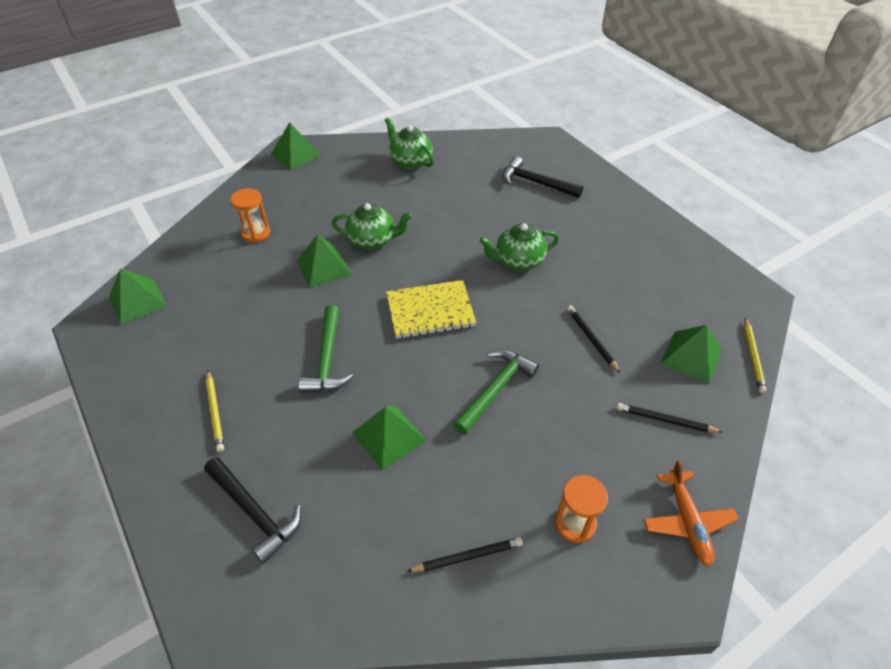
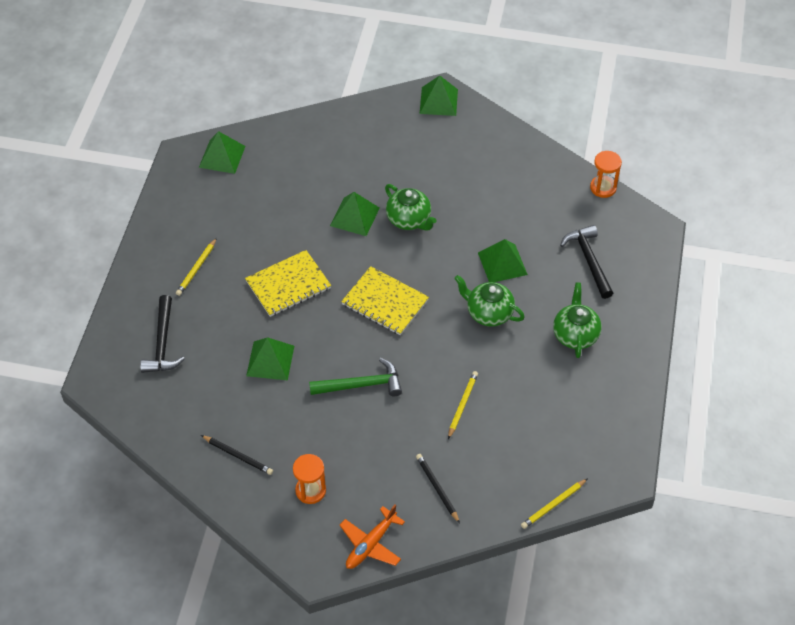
camera: 45 degrees right, 5 degrees up
orange hourglass [231,188,270,243] -> orange hourglass moved to [590,151,622,198]
green hammer [298,305,353,393] -> yellow notebook [245,250,331,317]
green teapot [385,117,434,169] -> green teapot moved to [553,283,602,358]
black pencil [567,306,620,373] -> yellow pencil [448,371,478,439]
green pyramid [661,325,722,384] -> green pyramid moved to [478,239,528,282]

